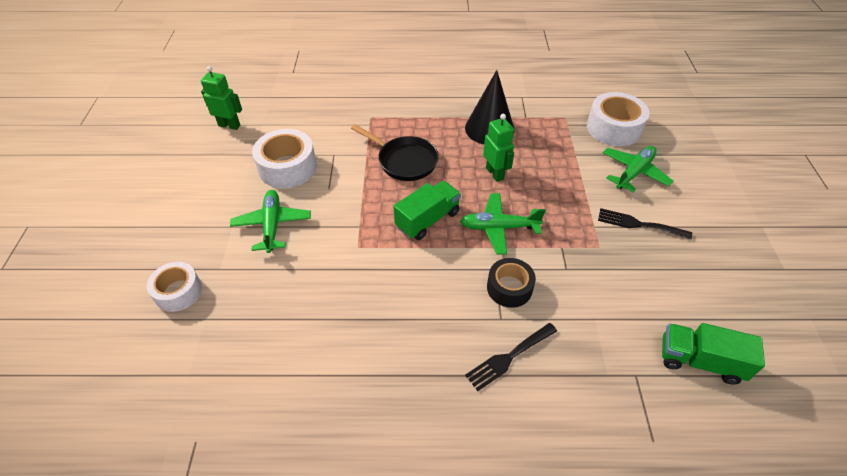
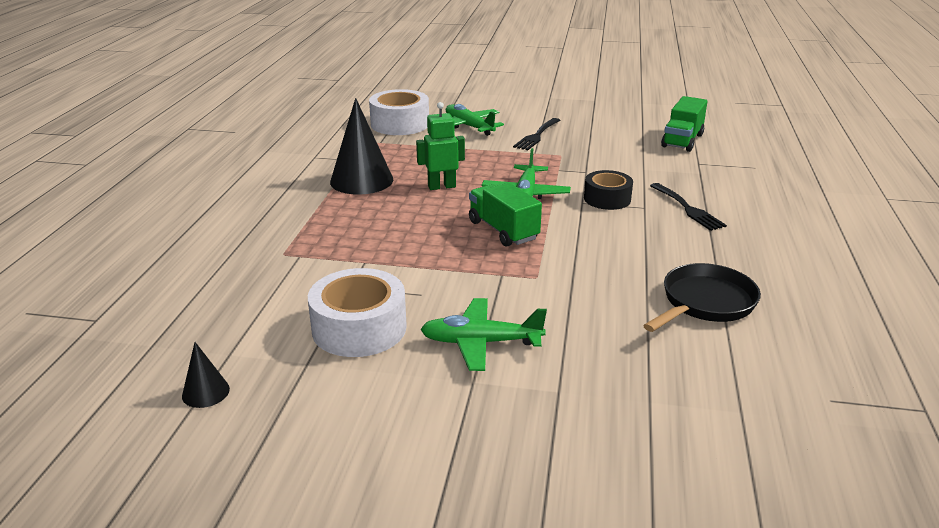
camera: 80 degrees left, 20 degrees down
white tape [147,262,202,312] -> none
green robot [201,66,242,130] -> black cone [182,342,230,408]
black pan [351,124,439,181] -> black pan moved to [643,263,761,332]

